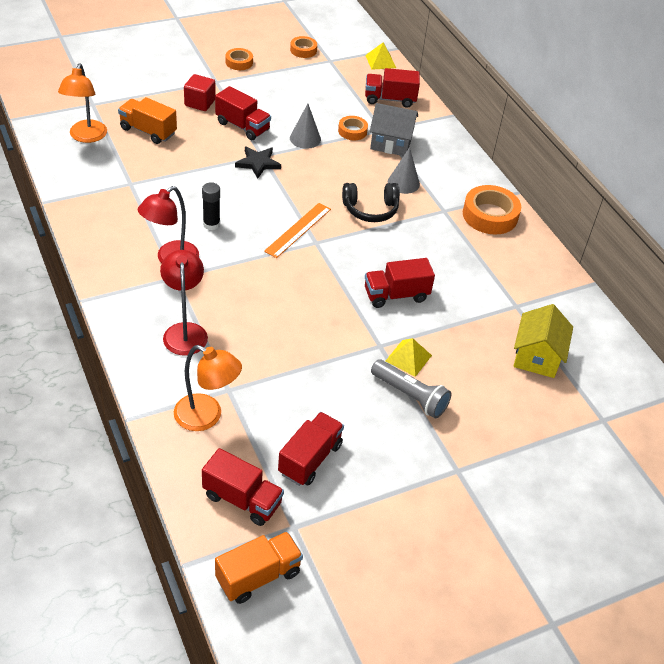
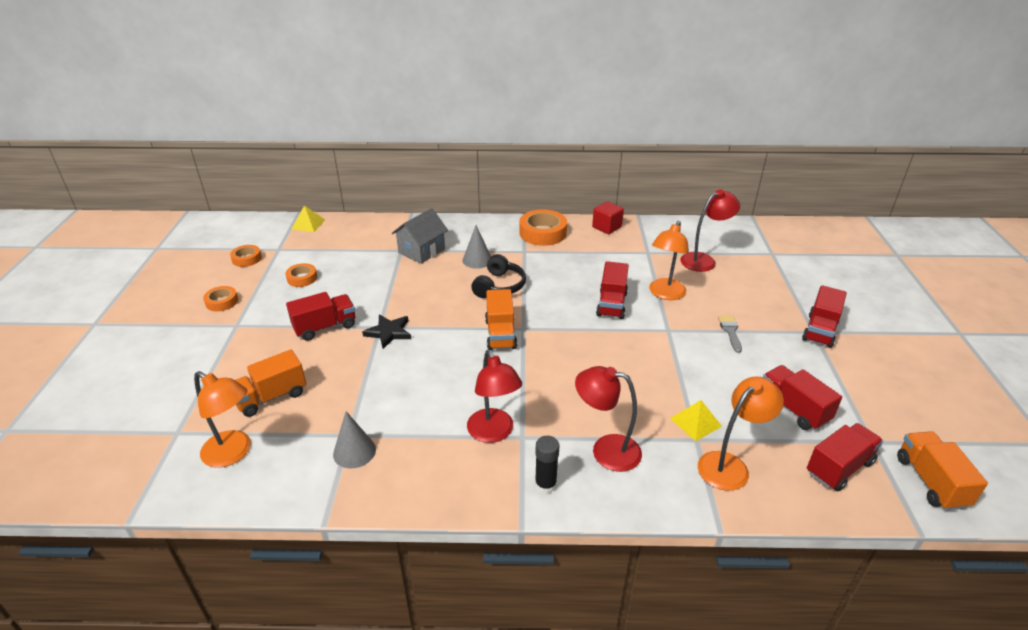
camera: 60 degrees left, 10 degrees down
red cube [184,74,215,111] -> red cube moved to [592,201,624,234]
black glue stick [202,182,220,230] -> black glue stick moved to [535,436,559,494]
orange ruler [264,203,331,258] -> orange truck [485,289,517,350]
grey cone [290,104,321,149] -> grey cone moved to [333,411,376,469]
orange tape [338,116,368,140] -> orange tape moved to [285,263,317,287]
red truck [365,68,420,108] -> red truck moved to [802,285,847,348]
grey flashlight [371,359,452,418] -> grey brush [718,315,742,353]
yellow pyramid [386,338,432,377] -> yellow pyramid moved to [670,400,722,441]
yellow house [514,304,573,378] -> red lamp [680,189,740,272]
none -> orange lamp [649,221,689,300]

